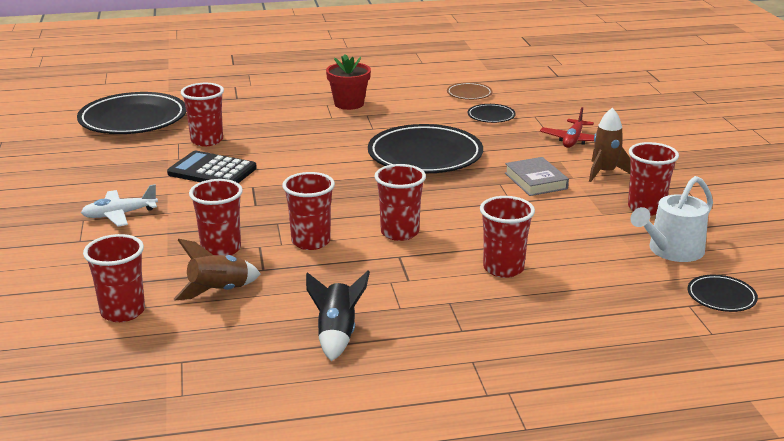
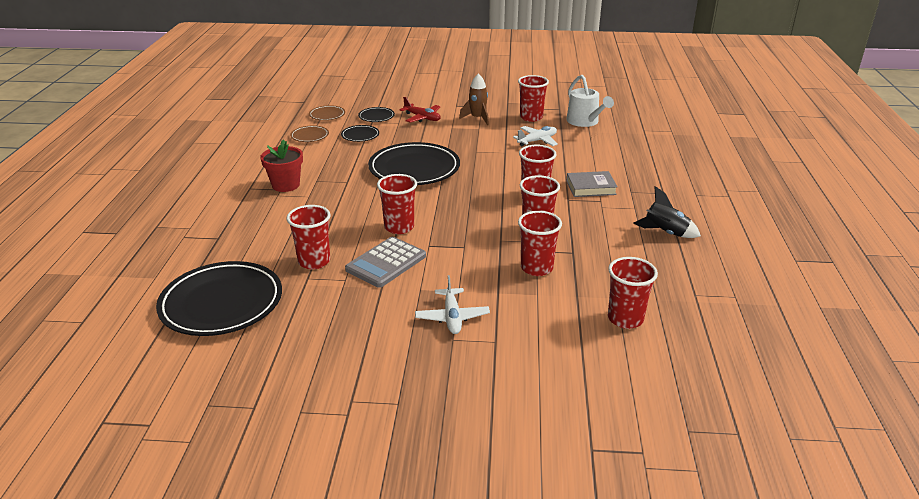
camera: 75 degrees left, 5 degrees up
black calculator [167,151,257,183] -> grey calculator [345,237,426,288]
brown rocket [174,239,260,300] -> none
red cup [480,196,535,278] -> red cup moved to [377,174,417,234]
grey book [505,157,569,196] -> grey book moved to [566,171,618,197]
black plate [688,275,758,312] -> black plate moved to [358,107,395,122]
none -> brown plate [309,105,345,120]
none -> white plane [513,126,558,146]

